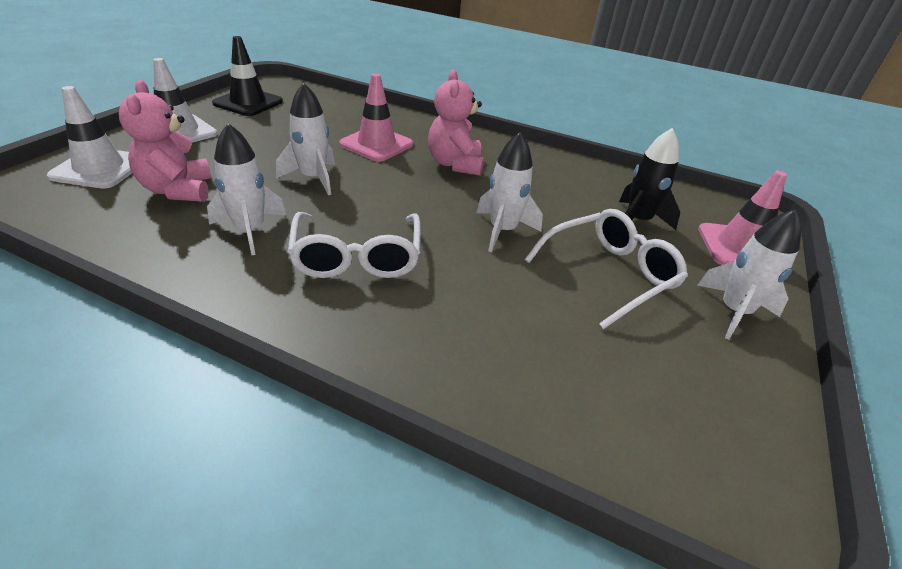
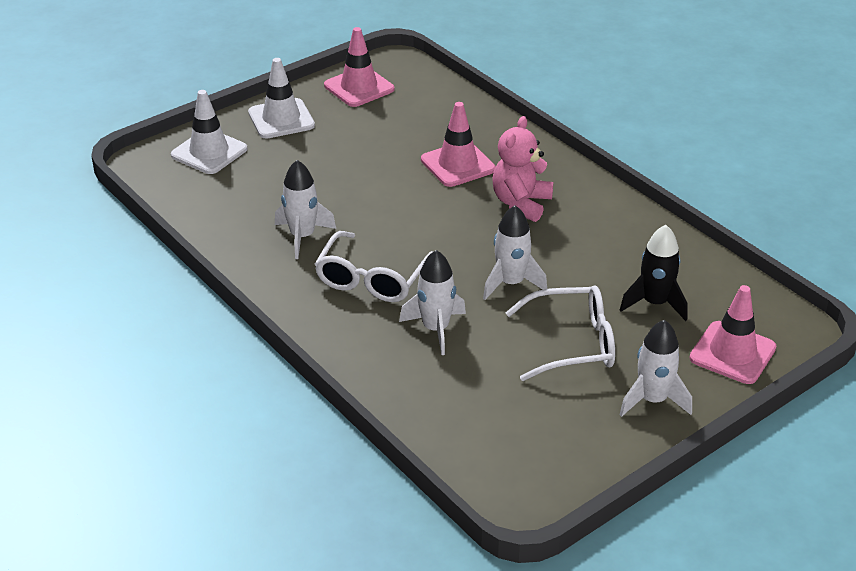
camera: 30 degrees right, 0 degrees up
pink teddy bear [119,80,212,202] -> none
black traffic cone [212,36,283,116] -> pink traffic cone [324,27,394,107]
white rocket [276,82,335,195] -> white rocket moved to [399,250,466,355]

